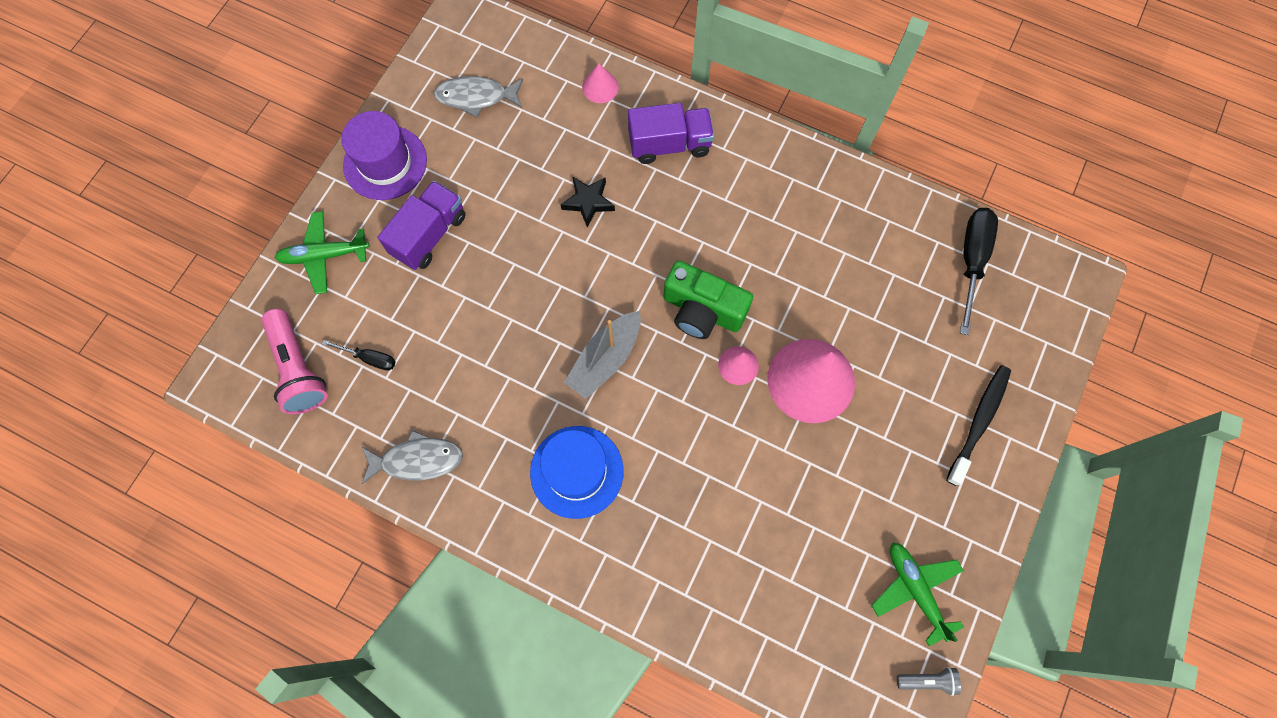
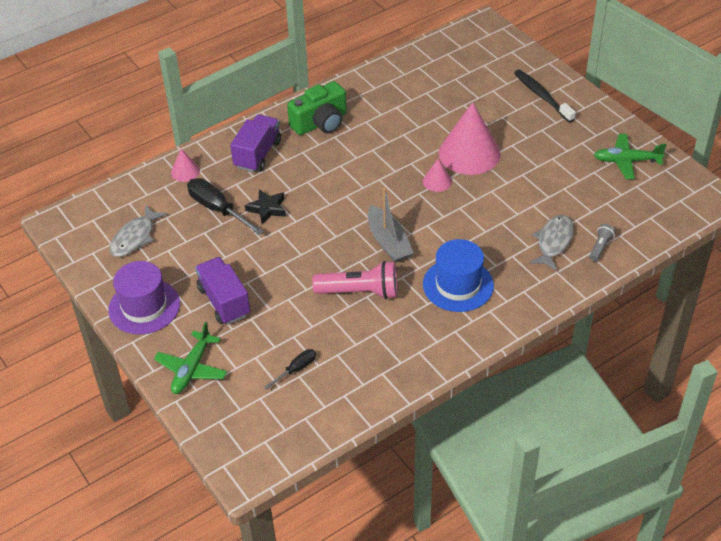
camera: 60 degrees left, 25 degrees down
pink flashlight [261,309,328,414] -> pink flashlight moved to [312,261,397,299]
grey fish [361,430,463,484] -> grey fish moved to [529,215,574,271]
green camera [663,260,753,339] -> green camera moved to [287,81,347,135]
grey flashlight [897,667,961,696] -> grey flashlight moved to [589,224,616,261]
black screwdriver [960,208,998,335] -> black screwdriver moved to [187,178,264,235]

